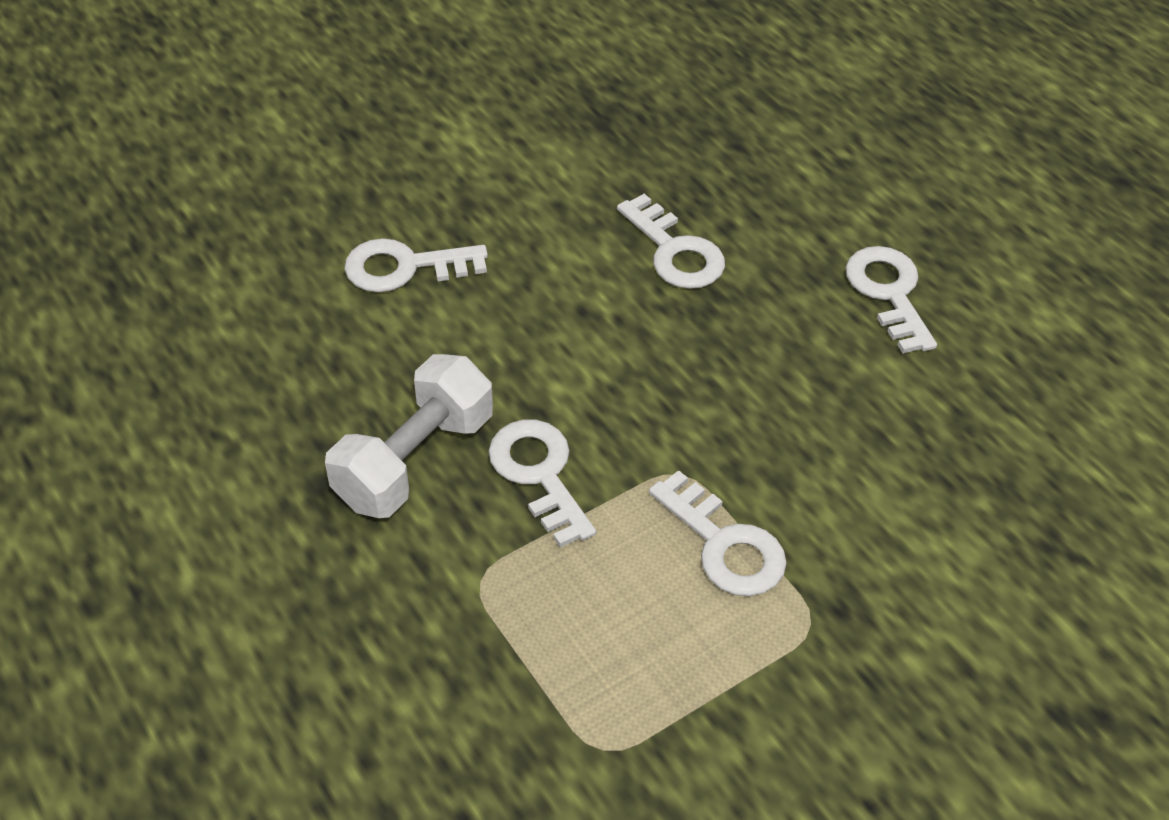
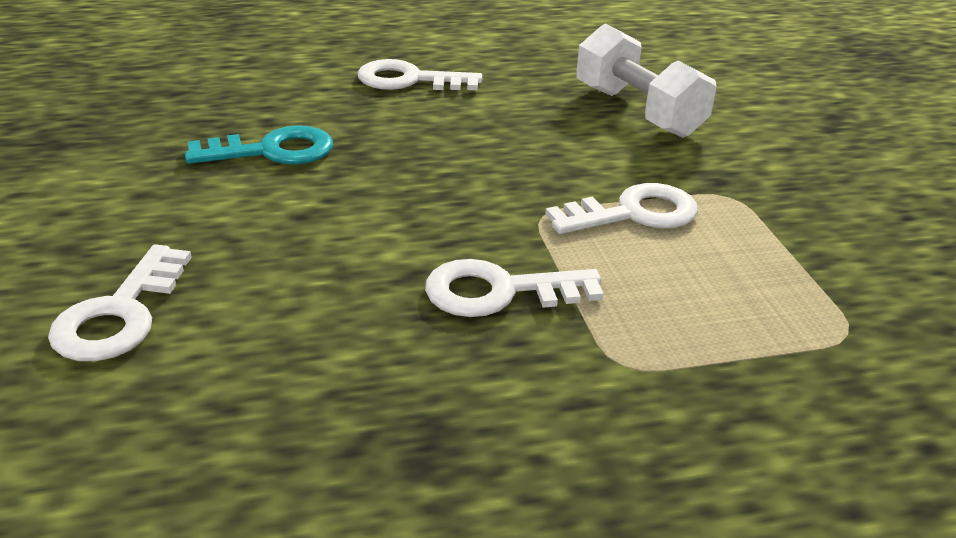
camera: 70 degrees left, 15 degrees down
white dumbbell [325,354,493,518] -> white dumbbell moved to [576,23,717,138]
white key [617,194,725,289] -> turquoise key [185,125,333,164]

